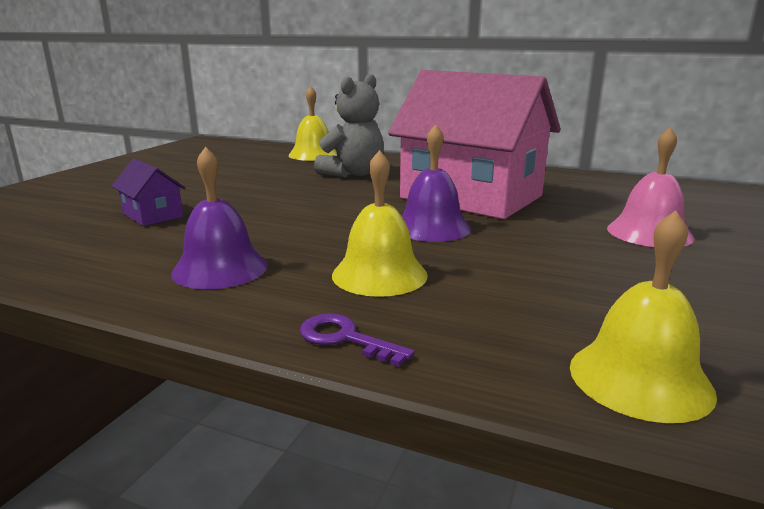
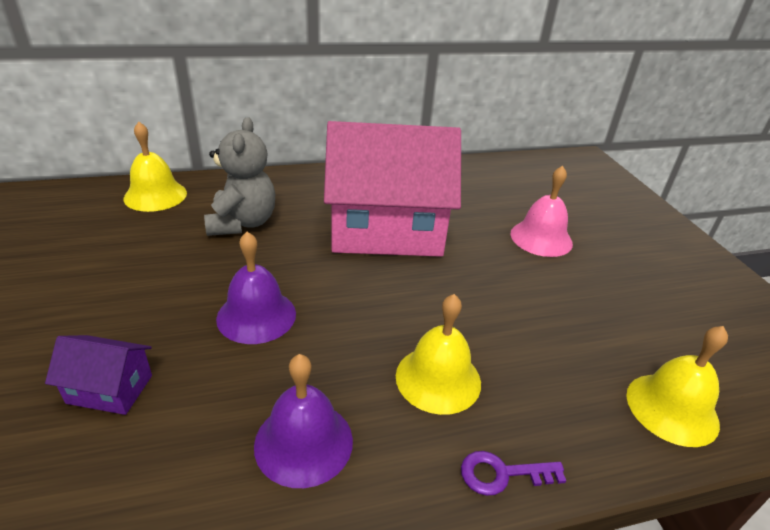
camera: 40 degrees left, 15 degrees up
purple bell [402,124,471,242] -> purple bell moved to [216,232,296,344]

